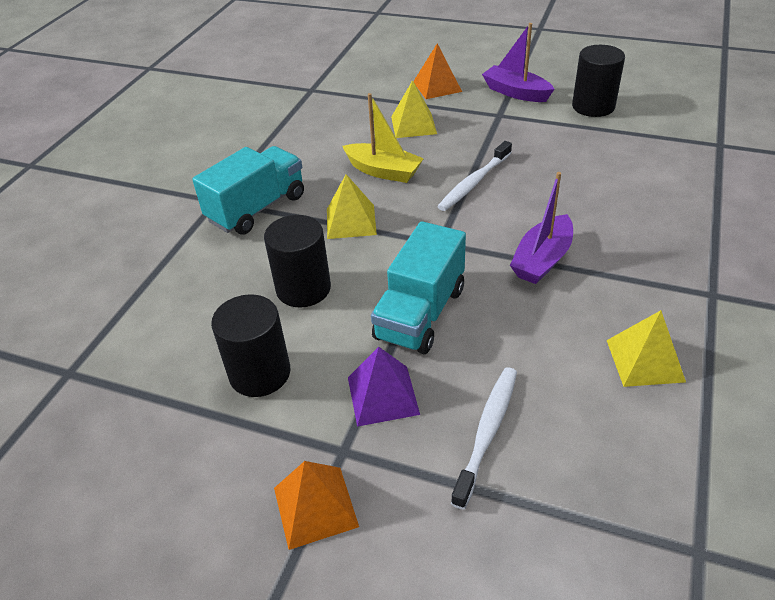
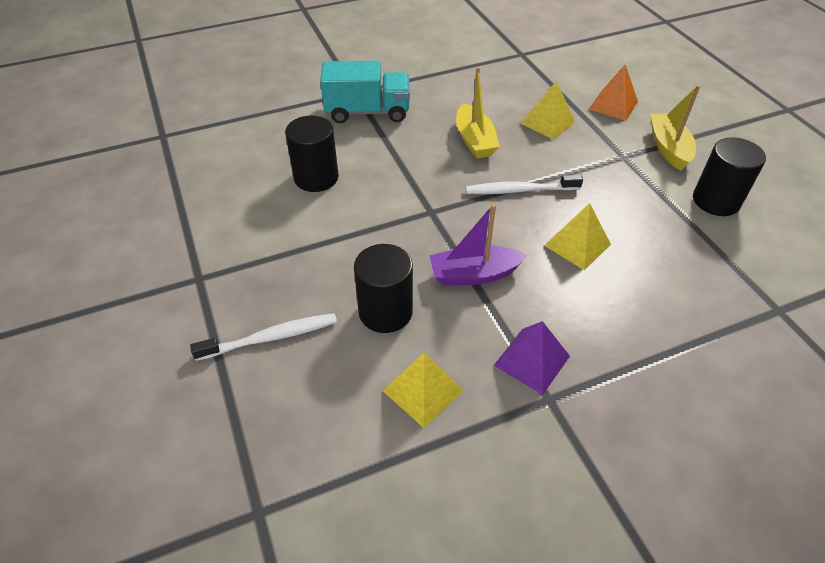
camera: 45 degrees right, 5 degrees up
black cylinder [211,294,290,397] -> black cylinder moved to [354,244,413,333]
orange pyramid [274,461,359,550] -> none
yellow pyramid [327,174,377,239] -> yellow pyramid moved to [544,203,611,270]
purple pyramid [348,347,420,427] -> purple pyramid moved to [494,321,570,395]
turquoise truck [371,221,466,354] -> none
purple boat [482,23,554,102] -> yellow boat [650,85,700,171]

